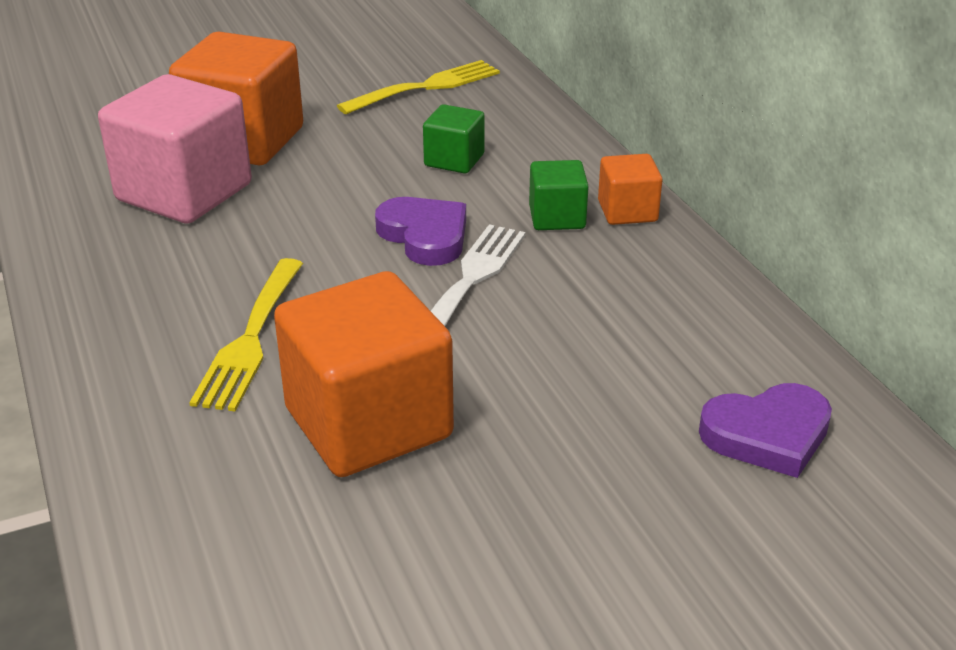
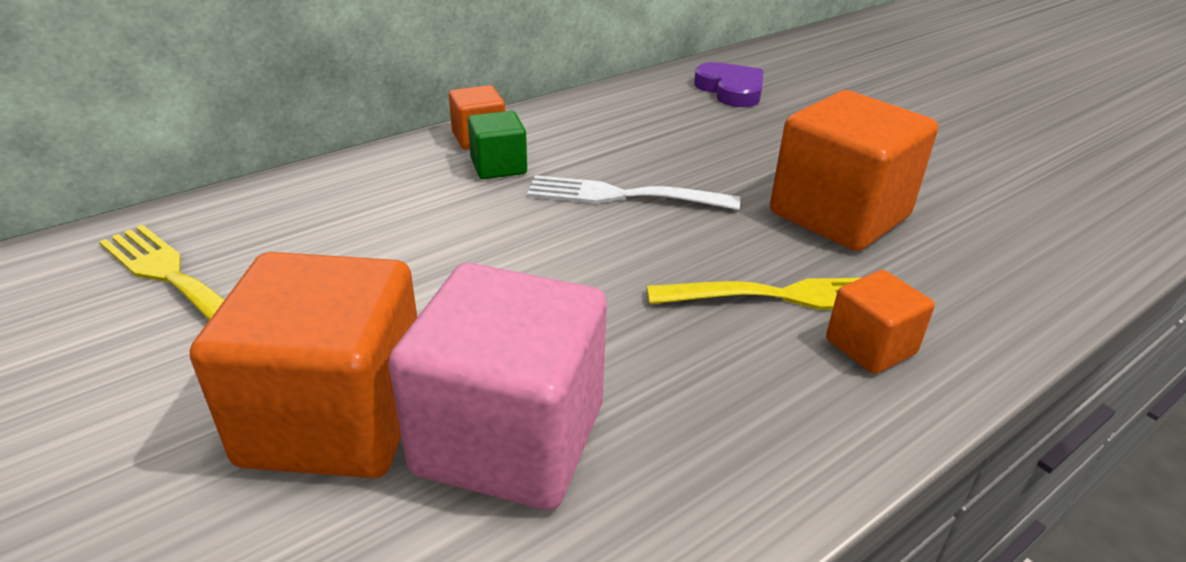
camera: 105 degrees left, 0 degrees up
purple heart [375,197,466,266] -> none
green cube [423,104,485,174] -> none
none -> orange cube [826,270,935,374]

